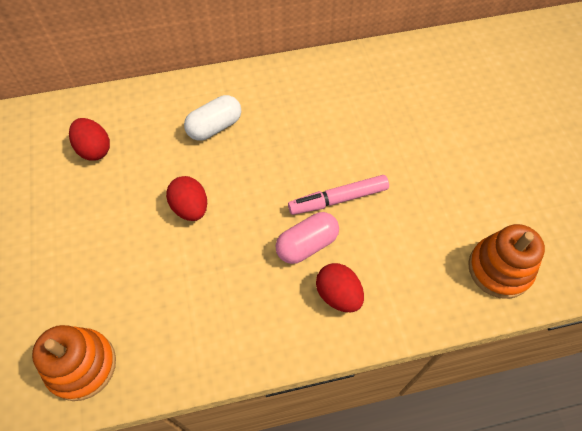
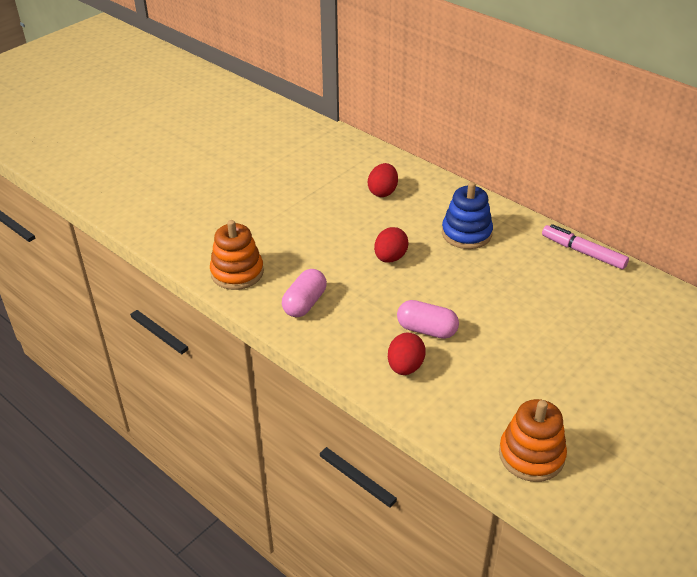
camera: 55 degrees right, 20 degrees down
white capsule [184,95,241,141] -> blue stacking toy [442,182,493,249]
pink marker [288,175,389,215] -> pink marker moved to [542,224,629,269]
none -> pink capsule [282,269,327,317]

